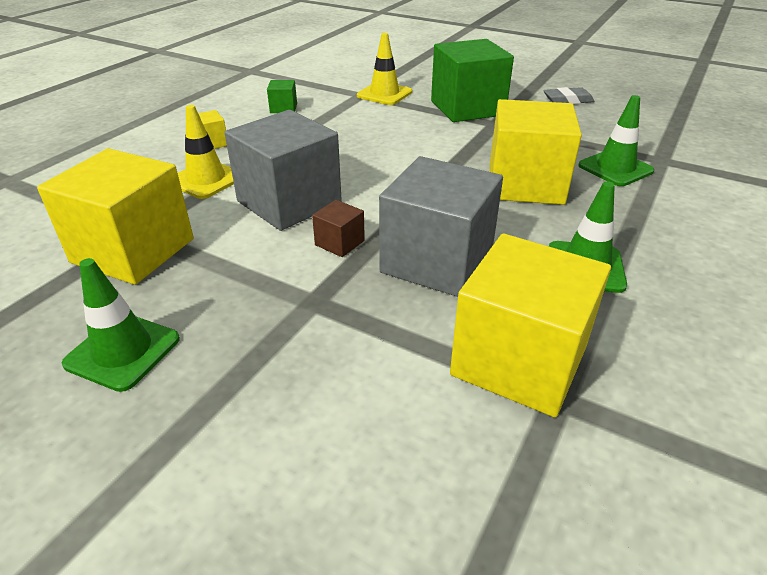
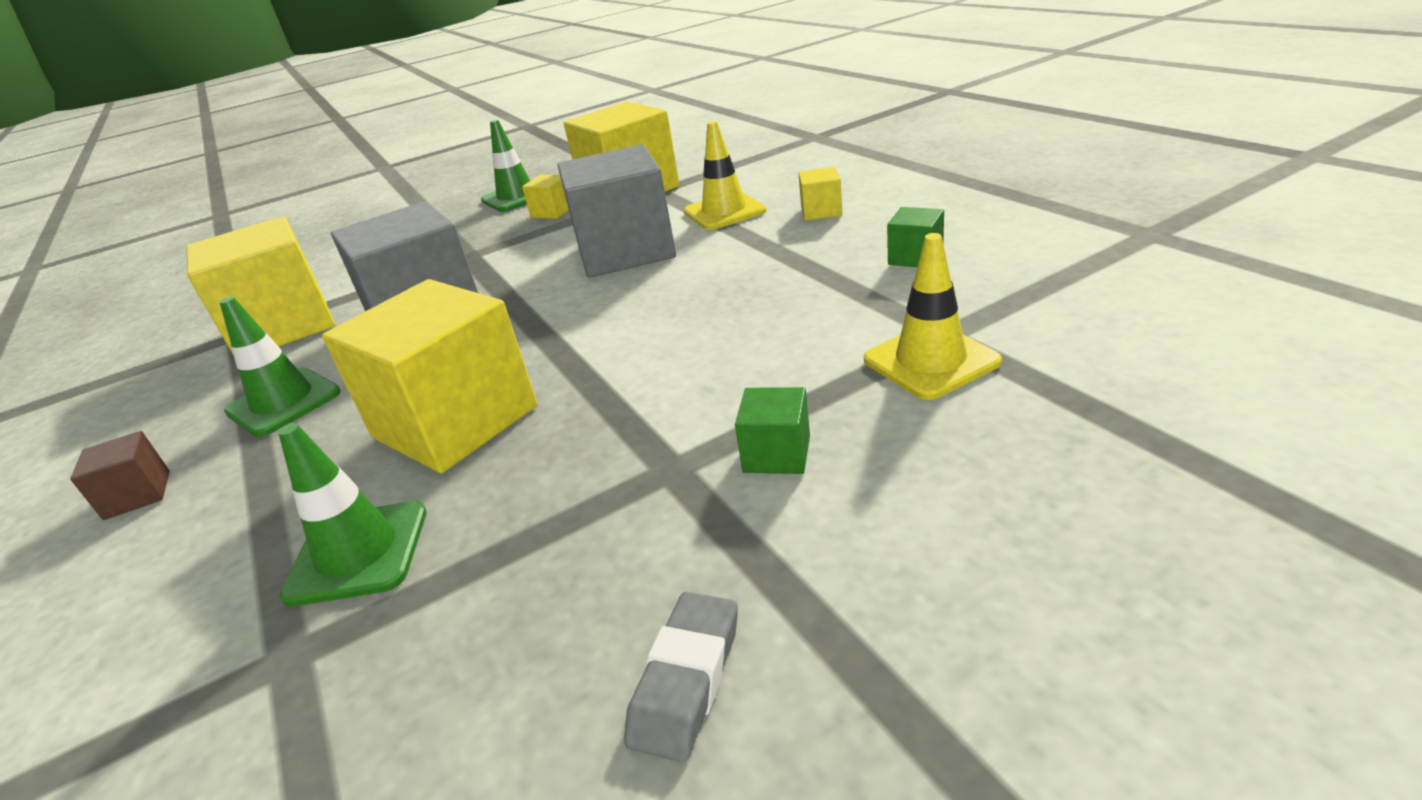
camera: 125 degrees right, 5 degrees down
brown cube [312,200,365,257] -> brown cube moved to [70,431,170,520]
green cube [431,39,514,122] -> green cube [735,387,810,474], size x0.43
none -> yellow cube [522,175,569,219]

